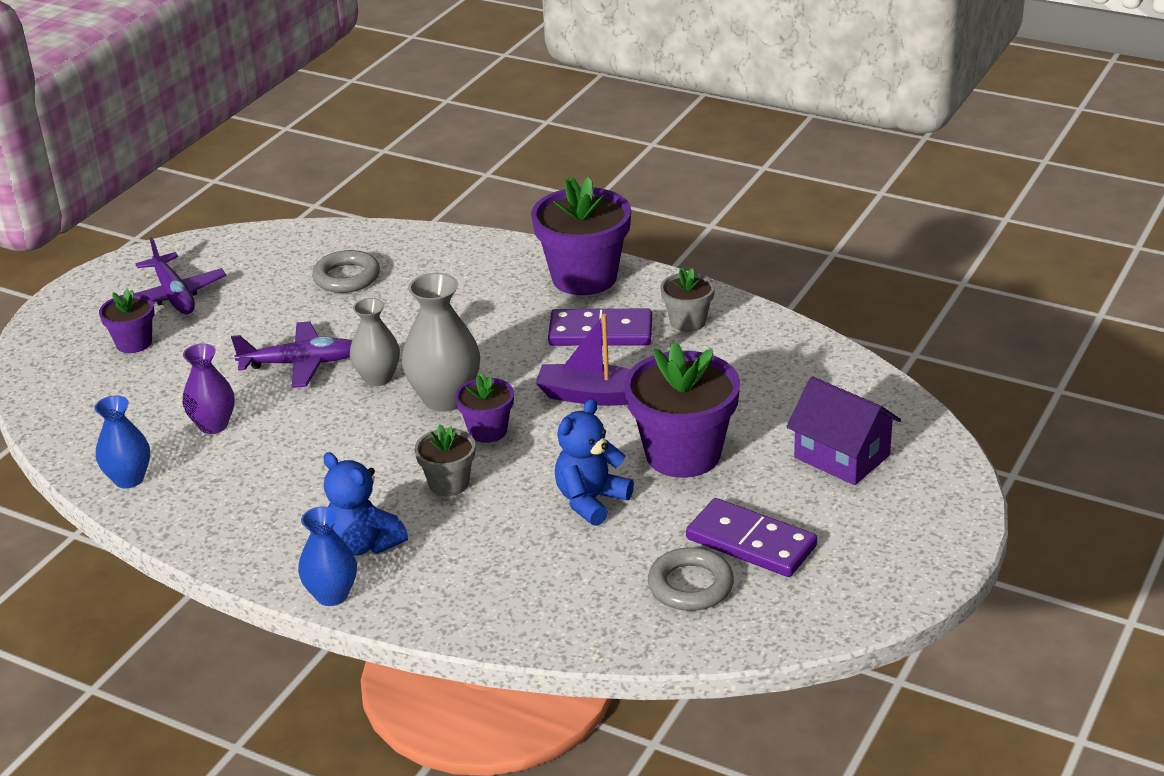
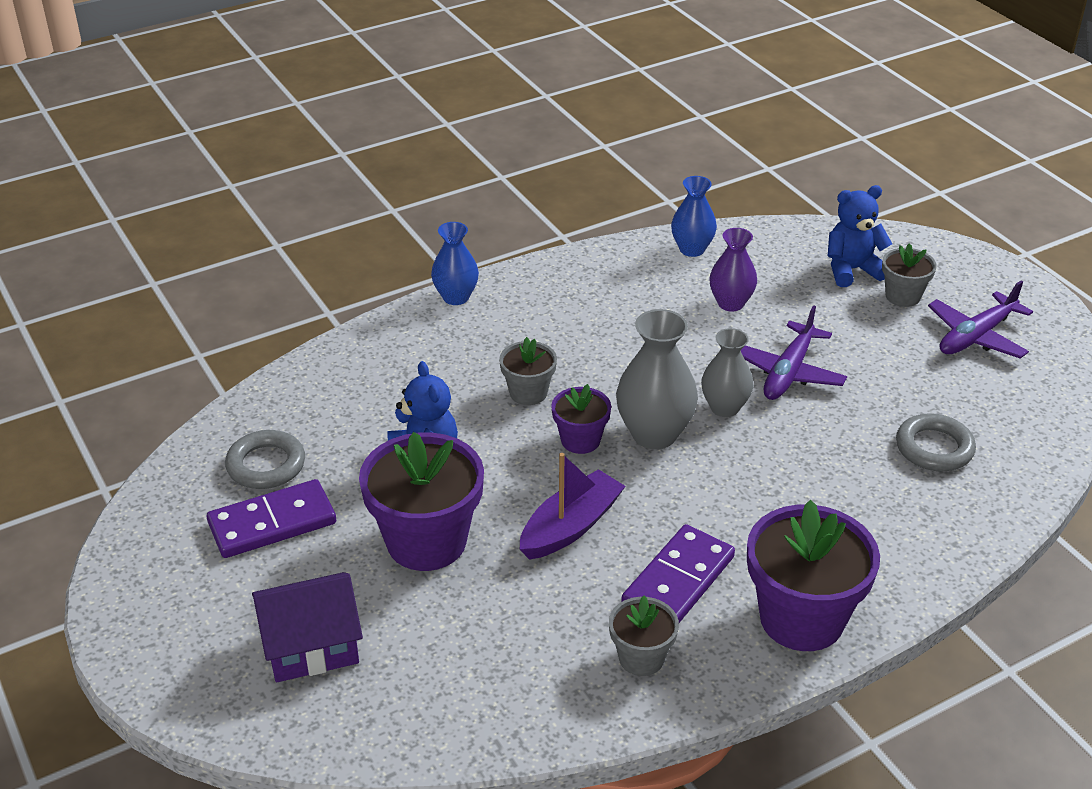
camera: 120 degrees right, 5 degrees up
purple flower pot [99,289,155,353] -> grey flower pot [882,243,937,307]
purple plane [134,237,226,314] -> purple plane turned 45 degrees counterclockwise [928,280,1033,358]
blue teddy bear [323,452,408,556] -> blue teddy bear moved to [828,185,892,287]

